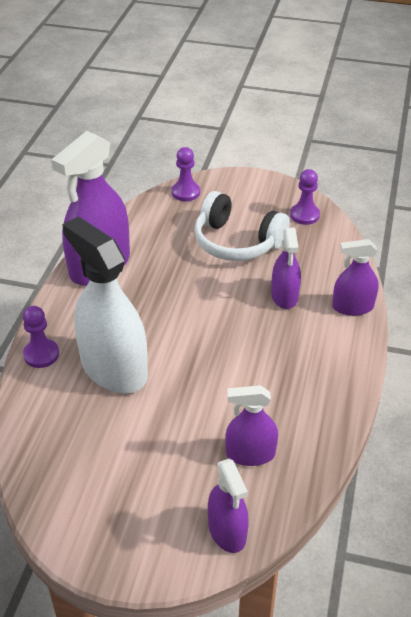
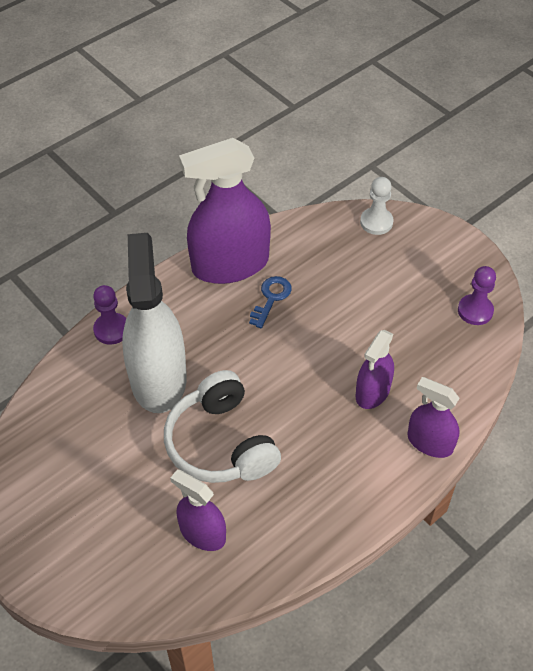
camera: 35 degrees right, 10 degrees up
purple pawn [172,147,200,201] -> white pawn [360,177,394,235]
white headphones [194,191,290,261] -> white headphones moved to [164,370,281,483]
purple spray bottle [208,459,249,553] -> none
none -> blue key [249,276,292,328]

